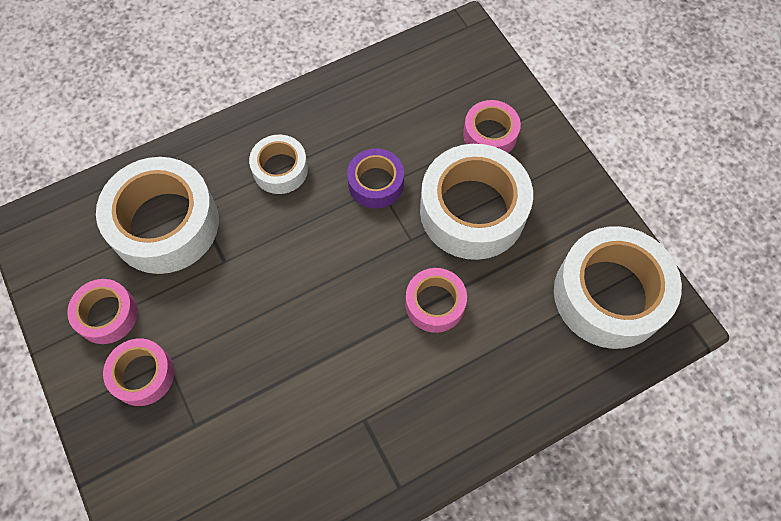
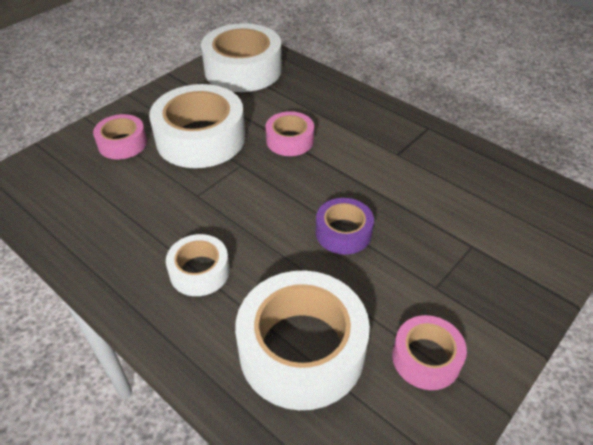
camera: 110 degrees left, 20 degrees down
pink tape [103,339,174,406] -> none
purple tape [347,148,404,209] -> purple tape moved to [316,198,374,255]

